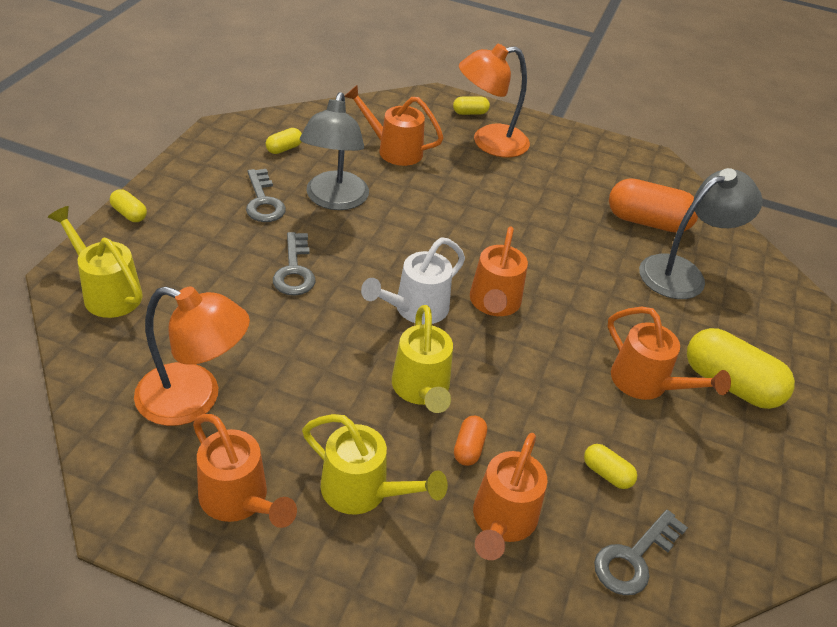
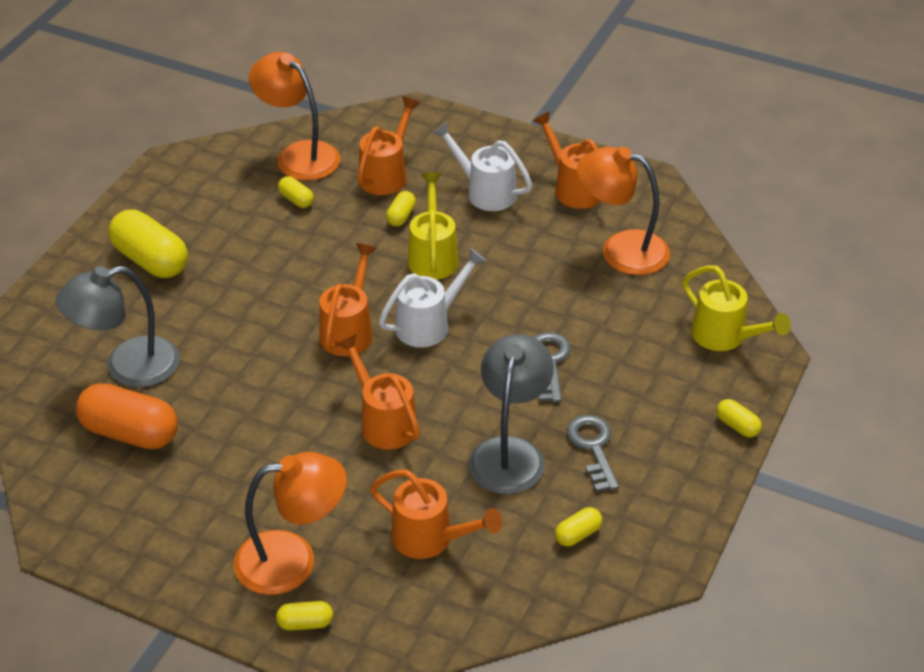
camera: 170 degrees left, 0 degrees up
yellow watering can [302,414,448,514] -> white watering can [432,122,532,211]
orange capsule [454,416,487,466] -> yellow capsule [386,191,416,226]
grey key [594,510,688,595] -> orange lamp [249,52,341,181]
orange watering can [607,307,731,400] -> orange watering can moved to [337,334,420,450]

